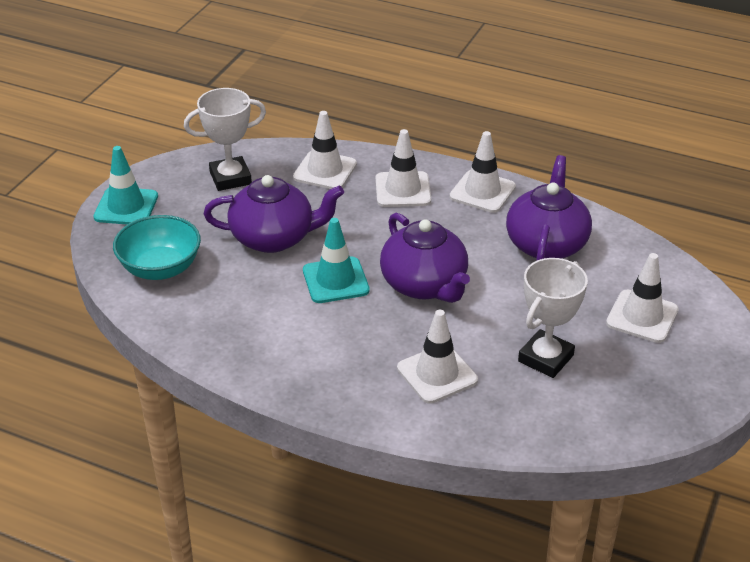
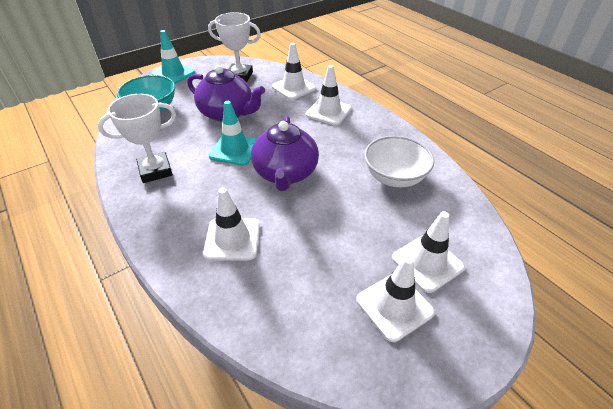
camera: 30 degrees right, 5 degrees up
white traffic cone [449,131,516,213] -> white traffic cone moved to [356,256,435,342]
purple teapot [506,155,592,261] -> white bowl [364,136,434,187]
white trophy [518,258,588,378] -> white trophy moved to [98,94,176,183]

